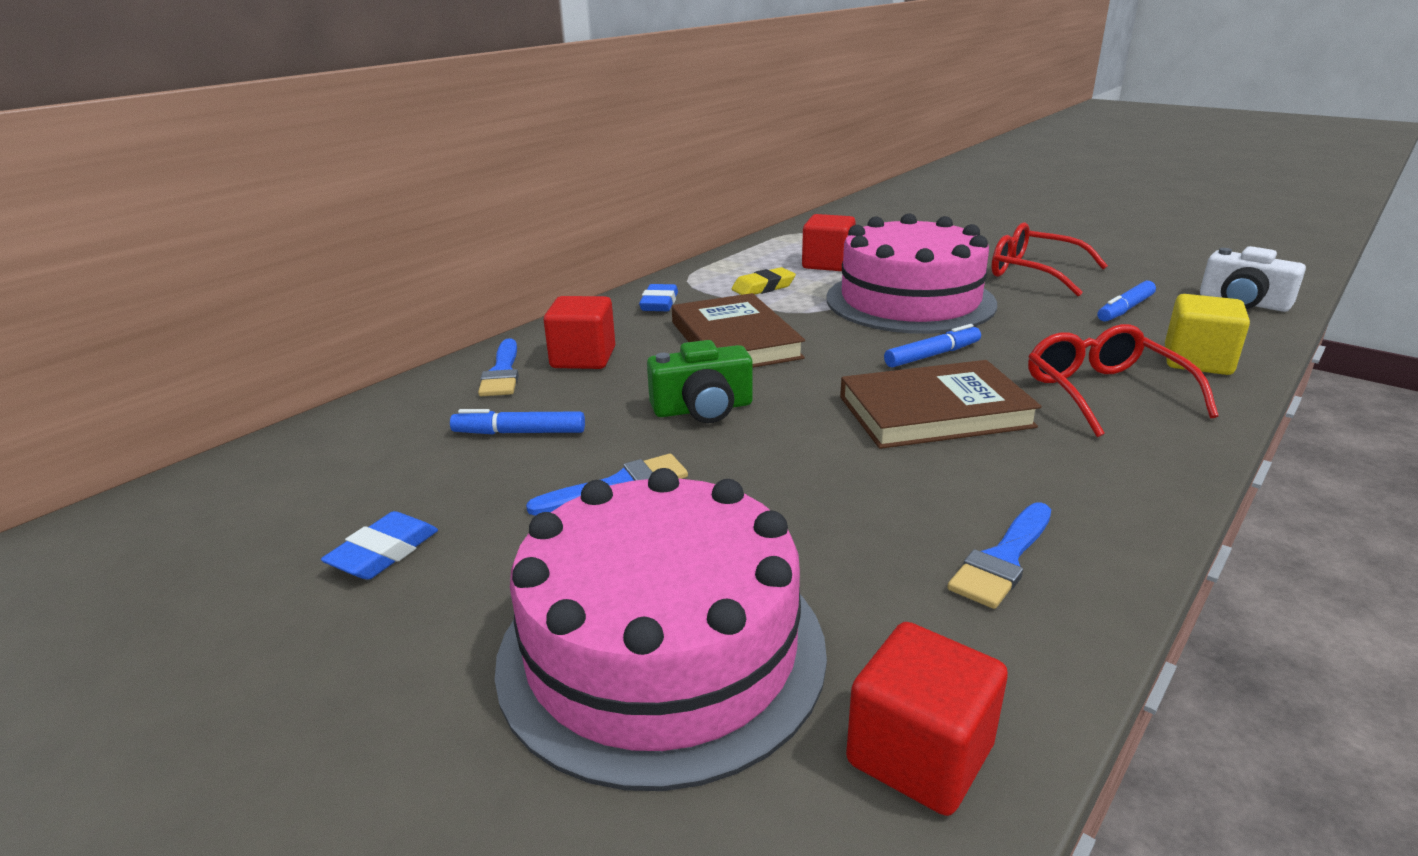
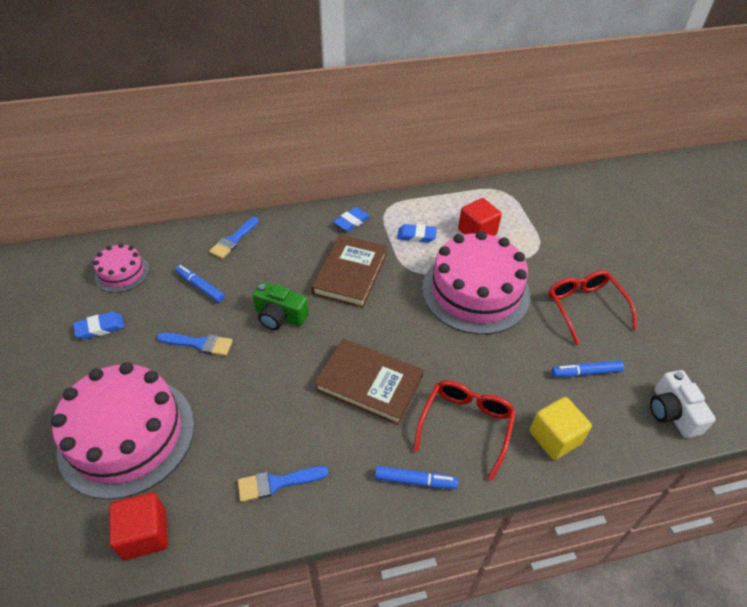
camera: 35 degrees right, 20 degrees up
red cube [544,296,615,369] -> none
yellow eraser [731,267,796,295] -> blue eraser [397,224,437,242]
blue marker [884,324,981,368] -> blue marker moved to [375,466,458,489]
none -> pink cake [94,243,149,293]

